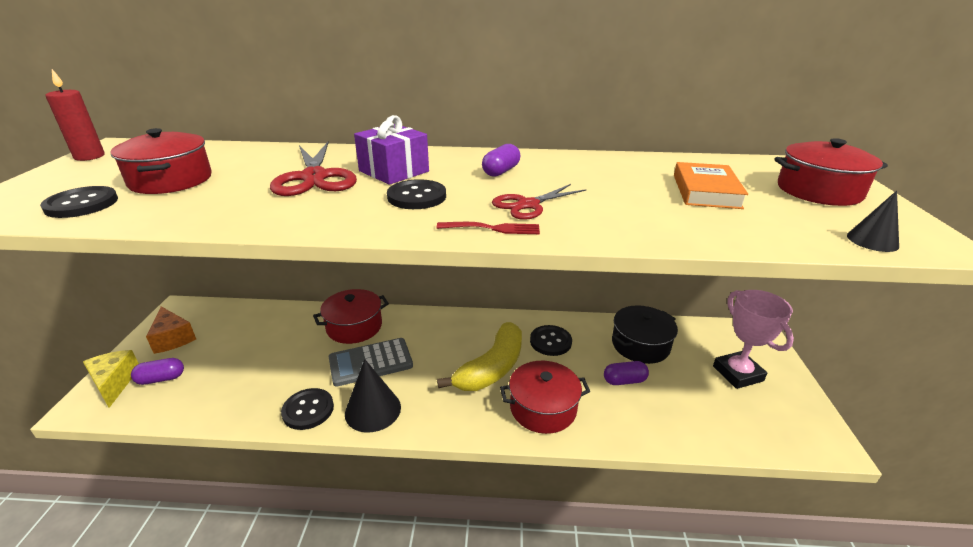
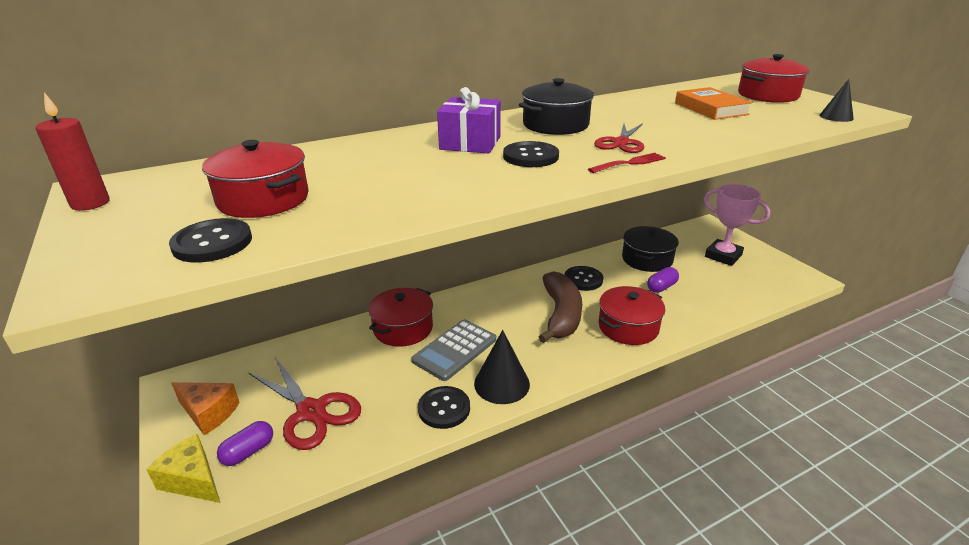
camera: 30 degrees left, 0 degrees up
red scissors [270,142,357,196] -> red scissors moved to [248,357,361,450]
yellow banana [437,322,522,391] -> brown banana [539,271,582,343]
purple capsule [482,144,520,177] -> black pot [519,78,594,135]

